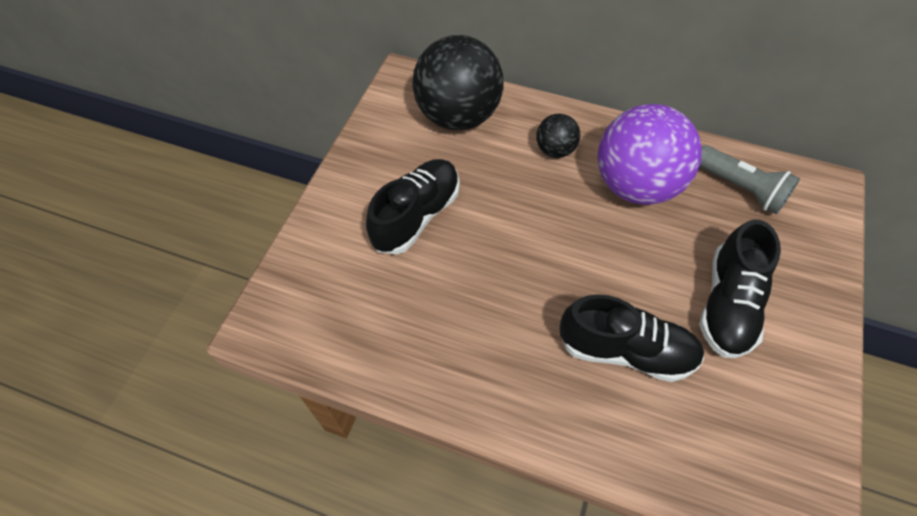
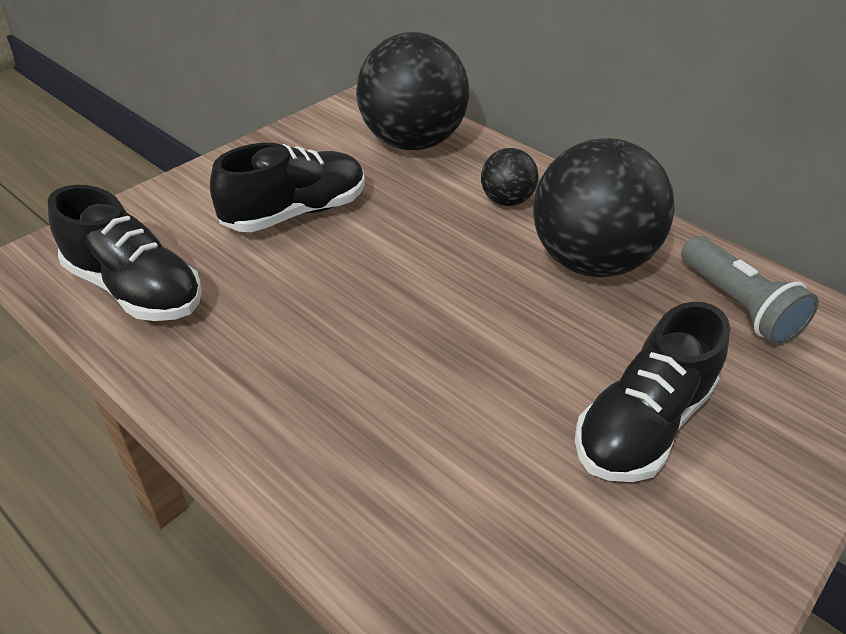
camera: 20 degrees right, 15 degrees down
black shoe [559,294,704,382] -> black shoe moved to [48,185,202,321]
purple ball [597,104,702,205] -> black ball [533,138,675,277]

